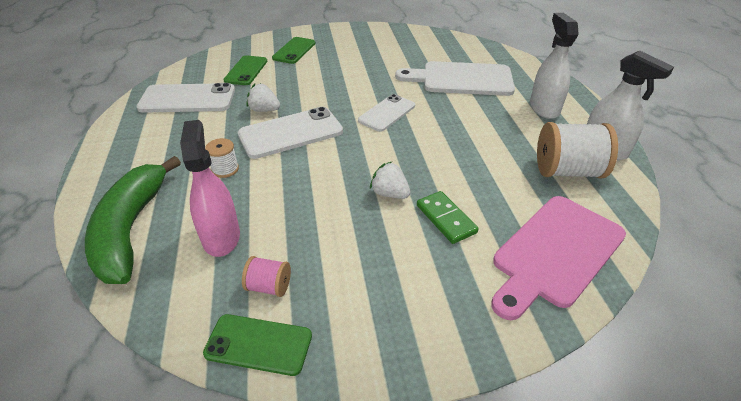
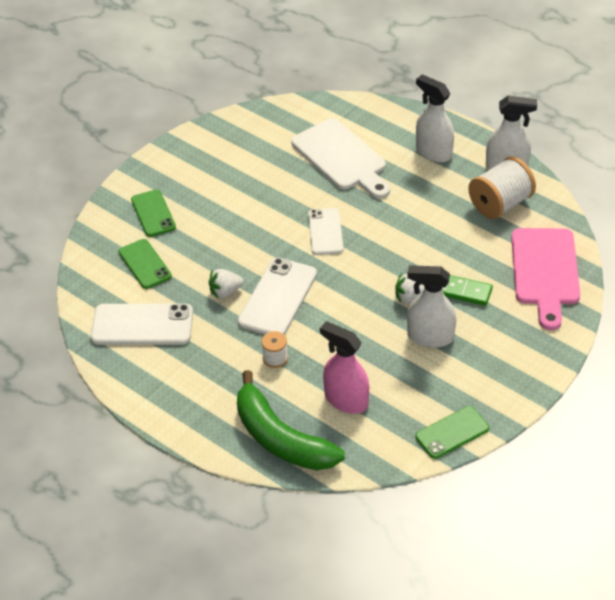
camera: 40 degrees left, 5 degrees up
white phone [136,83,235,113] -> white phone turned 45 degrees clockwise [91,304,193,345]
pink spool [242,256,291,297] -> none
white cutting board [395,61,515,96] -> white cutting board turned 90 degrees counterclockwise [291,118,390,199]
none -> white spray bottle [407,265,456,348]

